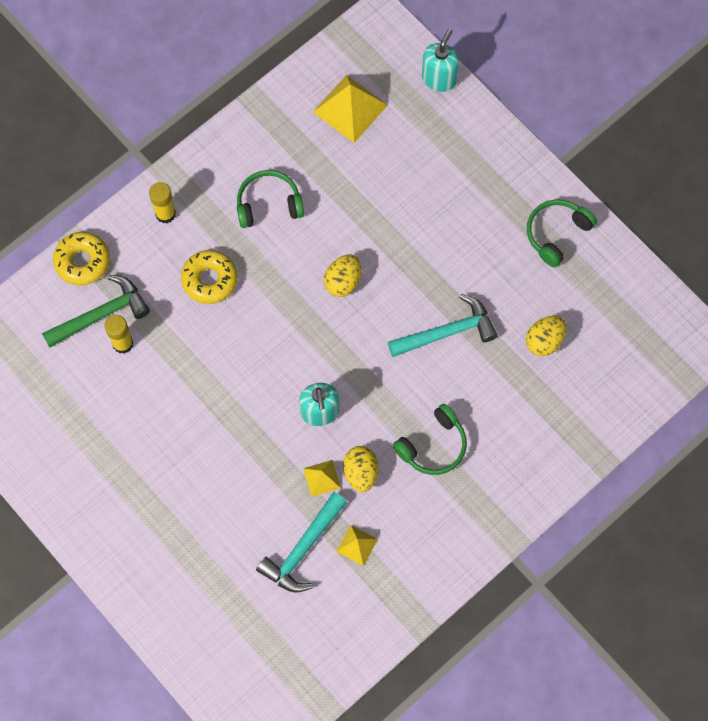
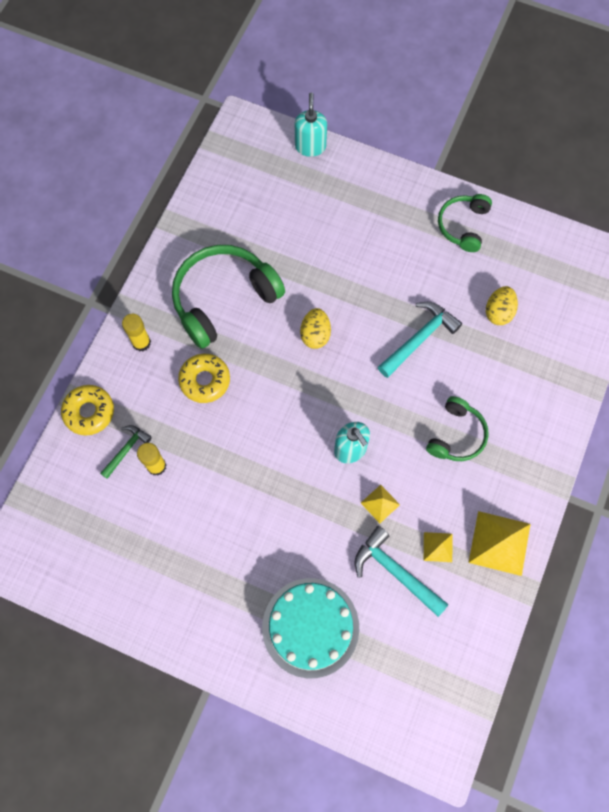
camera: 25 degrees left, 0 degrees up
green hammer [42,275,150,348] -> green hammer [100,425,152,479], size x0.61
green headphones [237,170,304,228] -> green headphones [172,245,285,349], size x1.76
turquoise hammer [256,492,347,592] -> turquoise hammer turned 120 degrees clockwise [355,526,449,617]
yellow pyramid [313,75,388,143] -> yellow pyramid moved to [468,511,530,576]
yellow egg [343,446,378,492] -> none
none -> turquoise cake [262,578,359,679]

